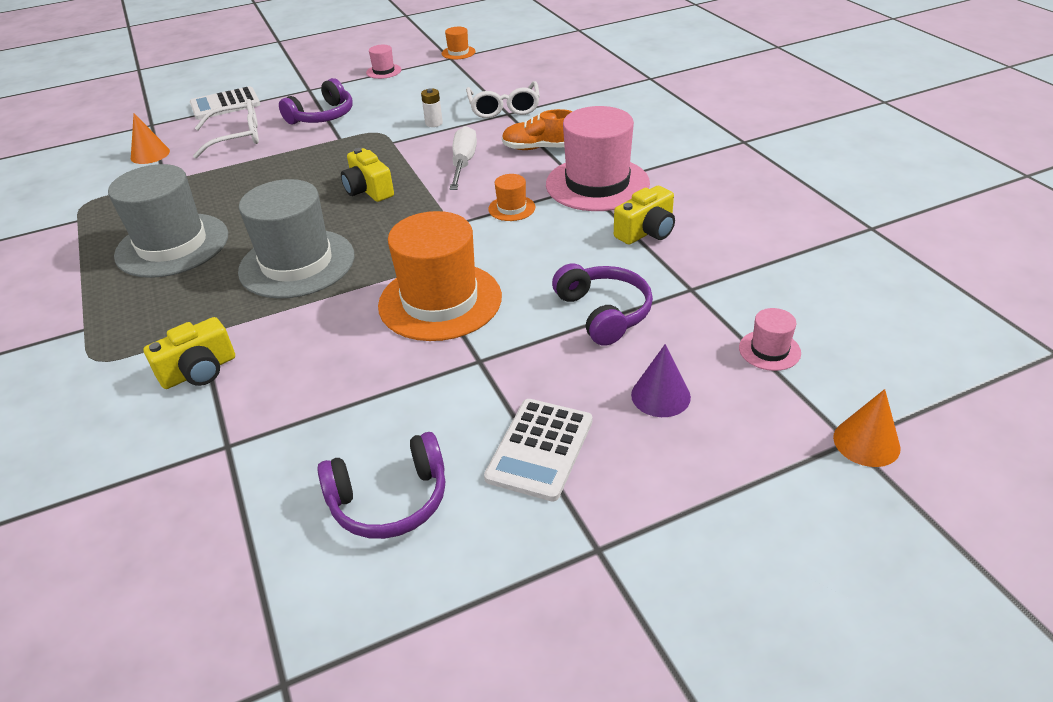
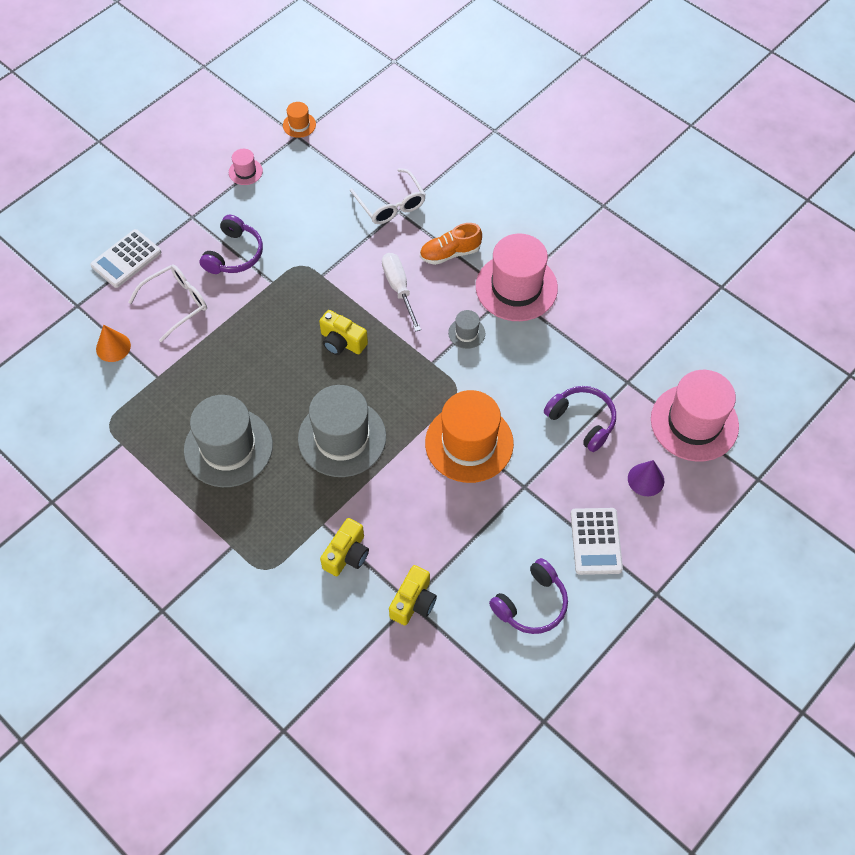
camera: 25 degrees left, 20 degrees up
white battery [421,88,443,127] -> none
orange hat [488,174,535,221] -> grey hat [448,310,485,349]
yellow camera [614,186,675,245] -> yellow camera moved to [389,565,437,625]
pink hat [739,308,801,371] -> pink hat [651,370,739,462], size x2.27
orange cone [833,389,900,467] -> none

